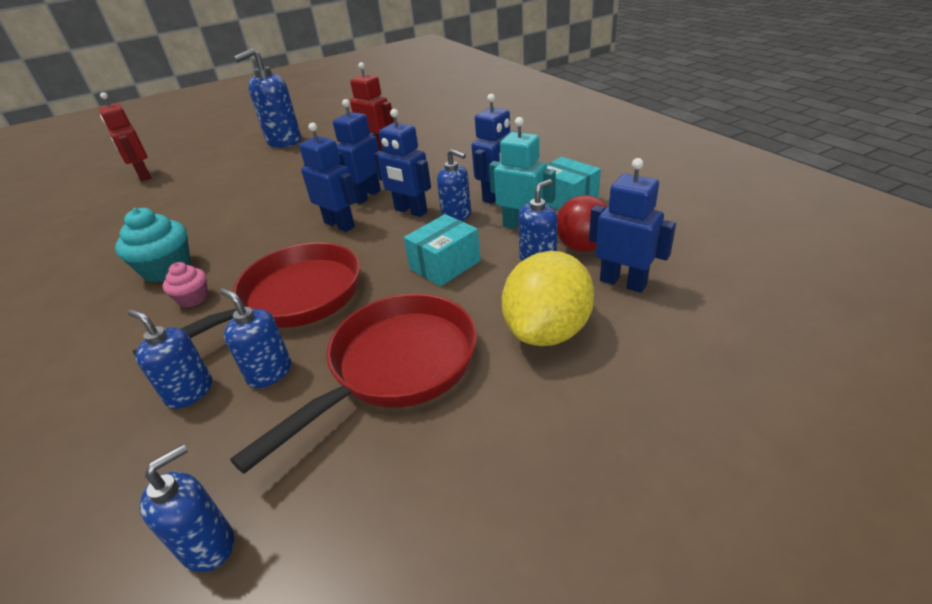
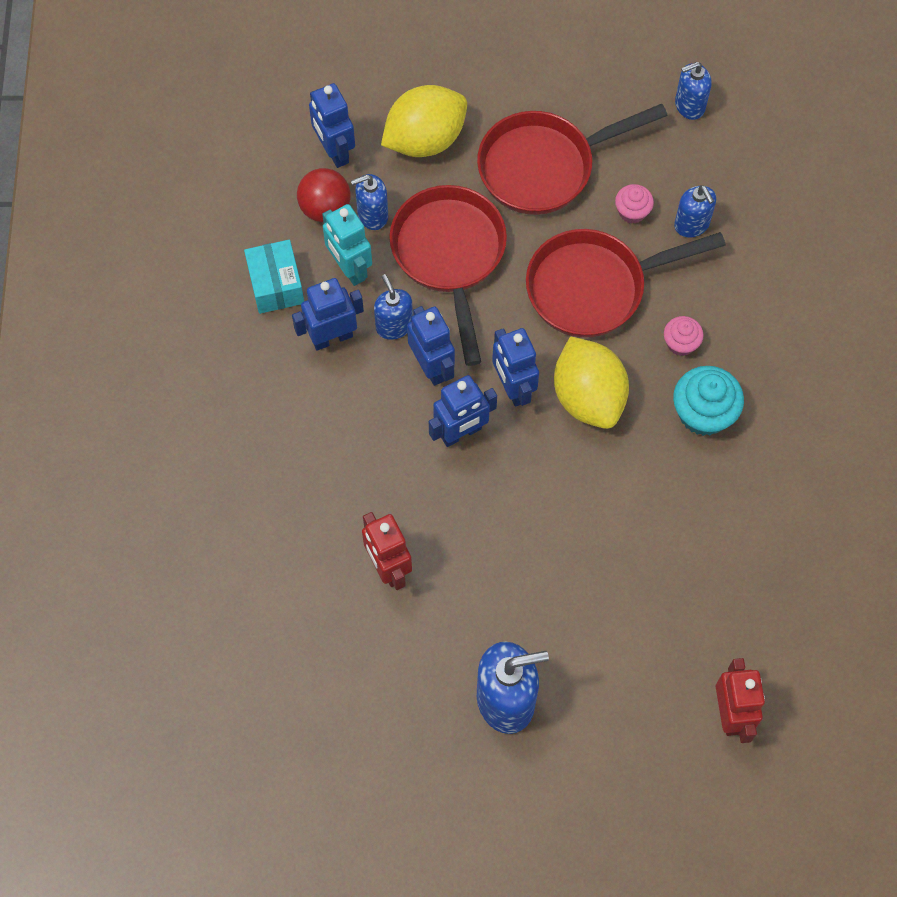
camera: 155 degrees left, 30 degrees up
blue soap dispenser [220,288,291,388] -> pink cupcake [615,184,654,224]
turquoise box [404,214,481,286] -> red pan [389,185,507,366]
none -> yellow lemon [554,336,629,429]

